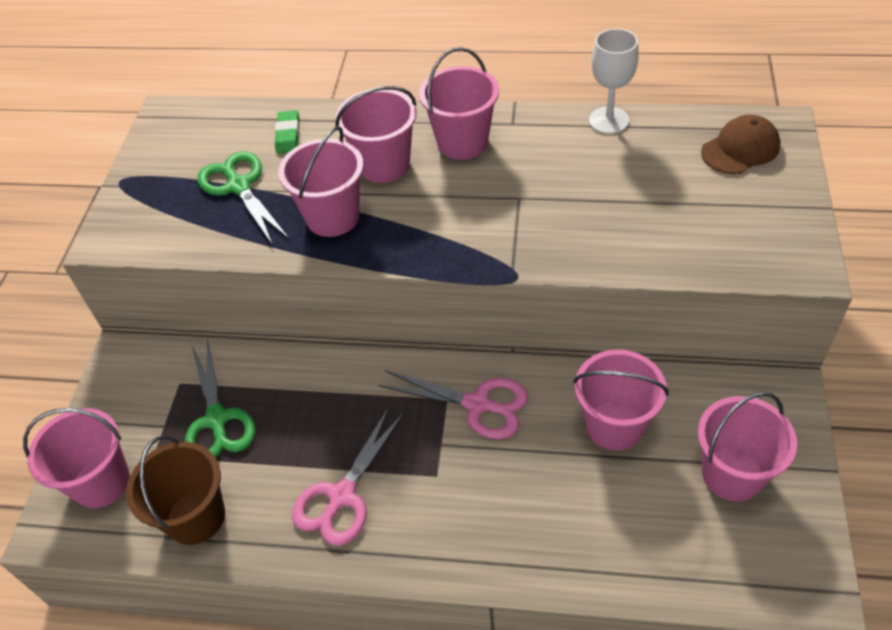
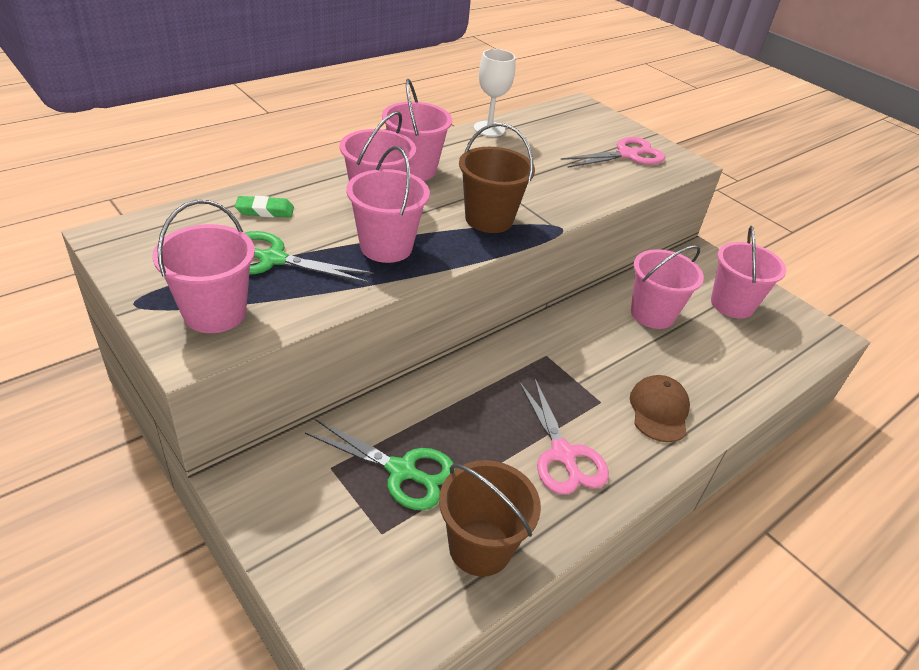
camera: 55 degrees left, 10 degrees down
pink bucket [23,408,130,508] -> pink bucket moved to [153,200,255,333]
green eraser [275,110,299,154] -> green eraser turned 45 degrees counterclockwise [235,196,294,218]
pink scissors [379,370,528,440] -> pink scissors moved to [560,137,665,168]
brown cap [701,115,781,174] -> brown cap moved to [630,375,690,442]
none -> brown bucket [459,123,535,233]

